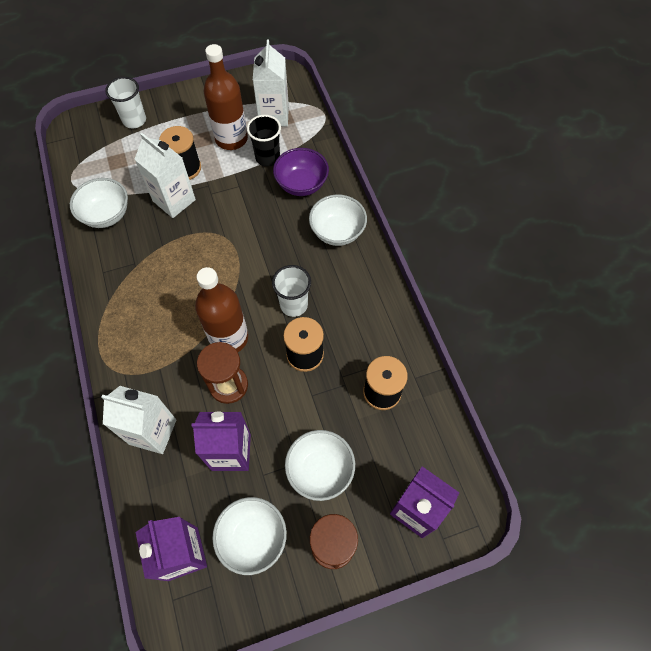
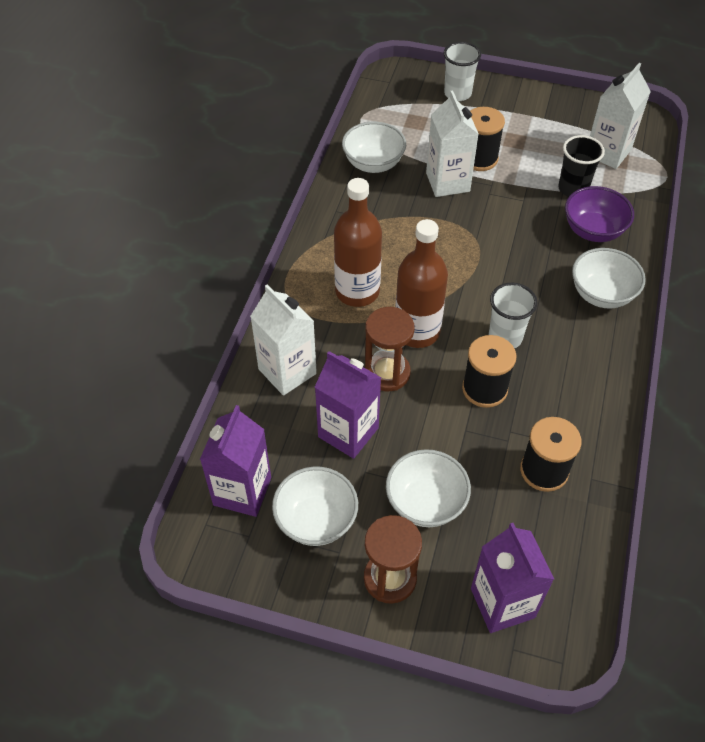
camera: 35 degrees right, 10 degrees down
brown bottle [204,44,248,150] -> brown bottle moved to [334,178,382,307]

